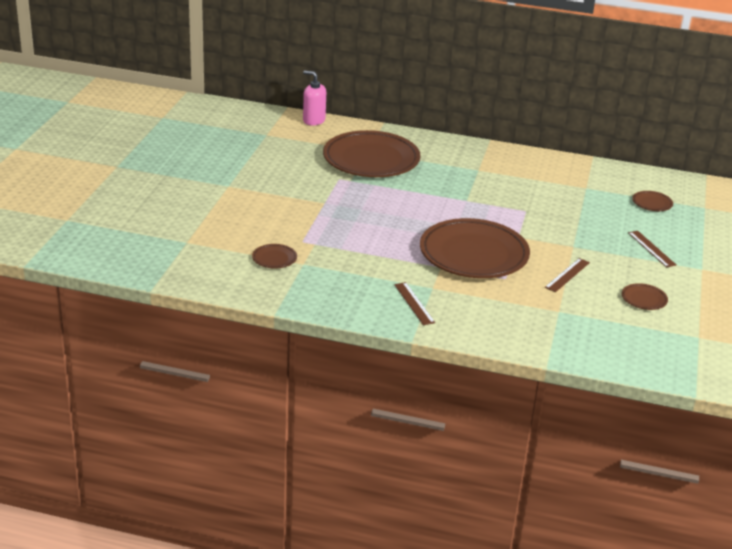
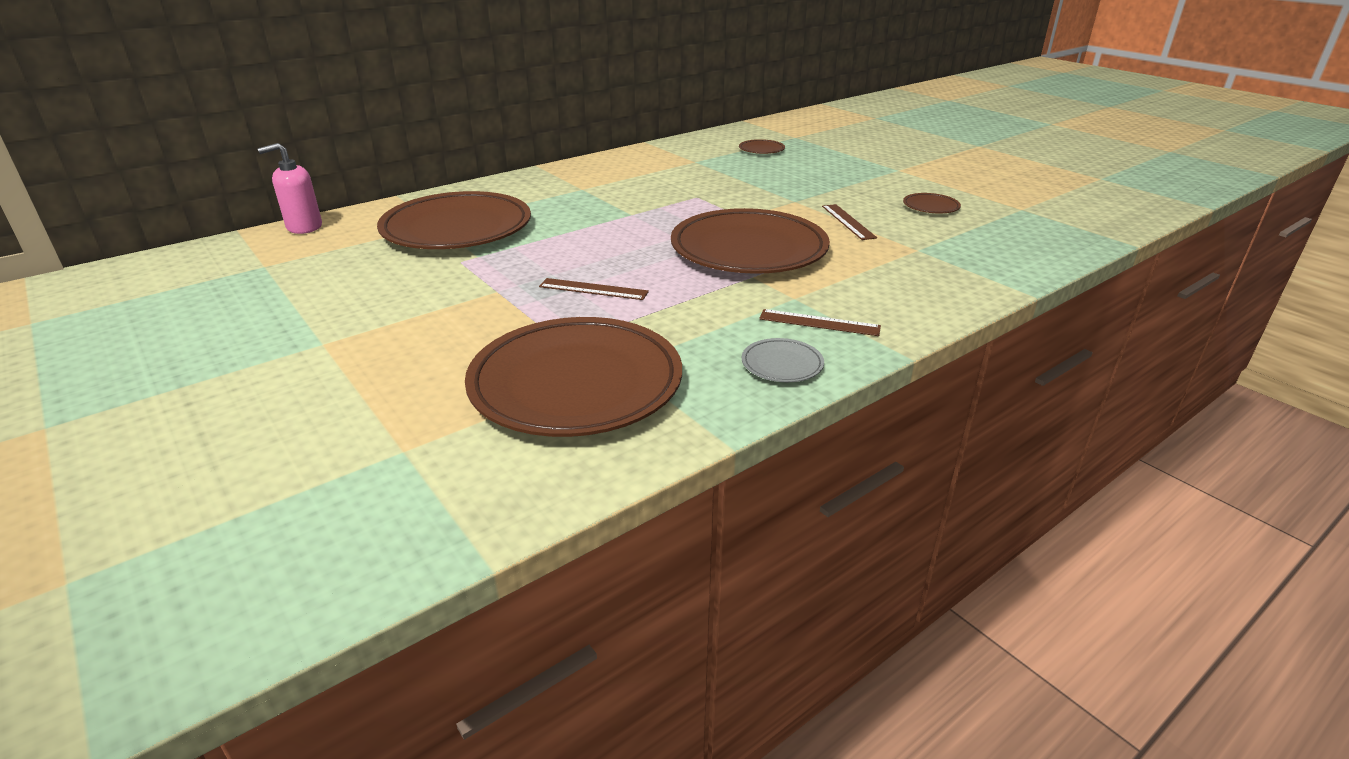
camera: 50 degrees left, 0 degrees up
brown plate [252,244,297,269] -> brown plate [465,317,682,437], size x2.50
brown ruler [628,231,676,268] -> brown ruler moved to [539,278,649,300]
none -> grey plate [742,338,824,382]

